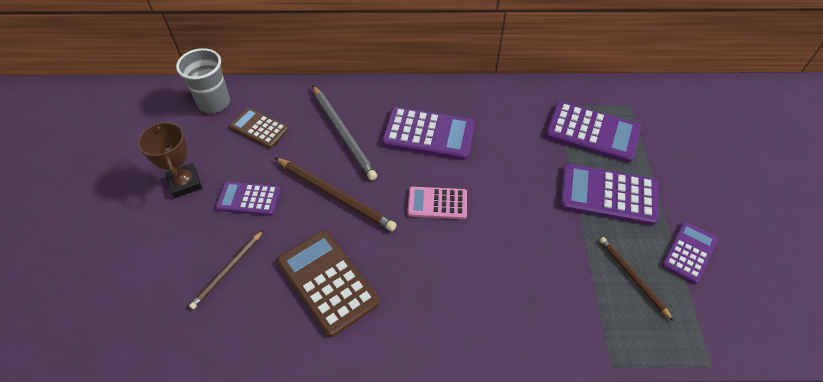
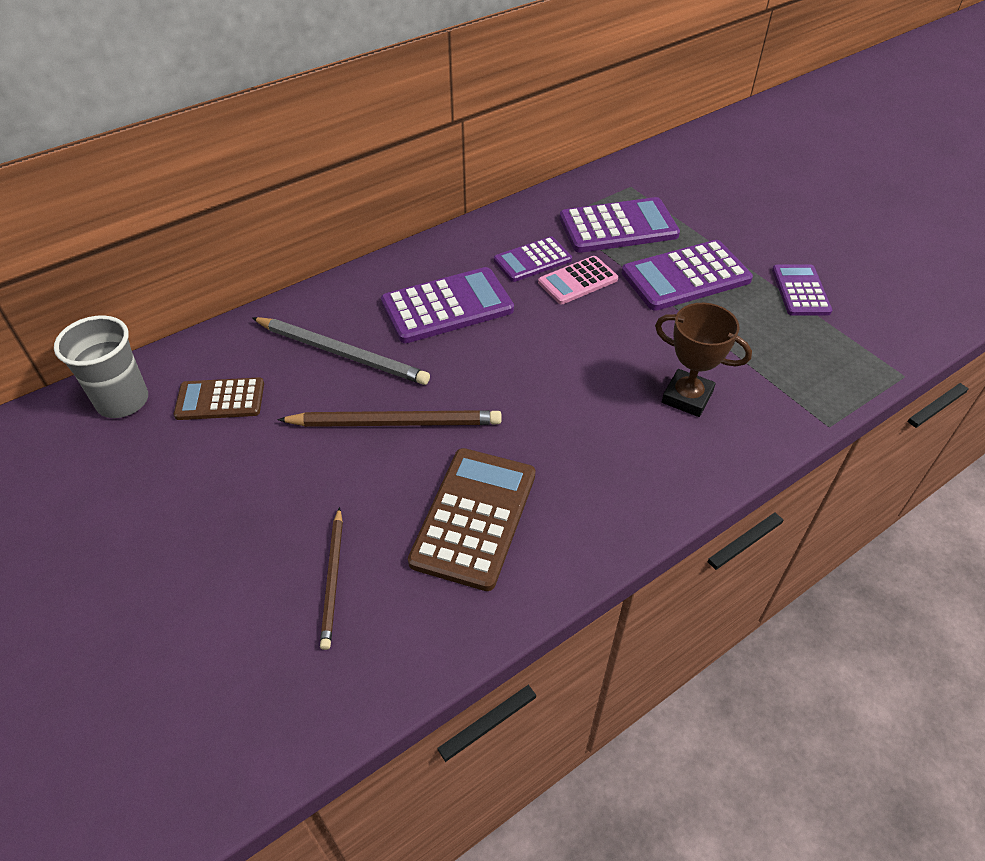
camera: 35 degrees left, 5 degrees down
brown trophy [138,122,202,198] -> brown trophy moved to [655,303,752,417]
purple calculator [216,181,281,216] -> purple calculator moved to [494,236,572,282]
brown calculator [277,230,380,337] -> brown calculator turned 90 degrees clockwise [408,448,536,591]
pink calculator [407,187,467,219] -> pink calculator moved to [538,256,618,304]
brown pencil [599,237,674,321] -> none

